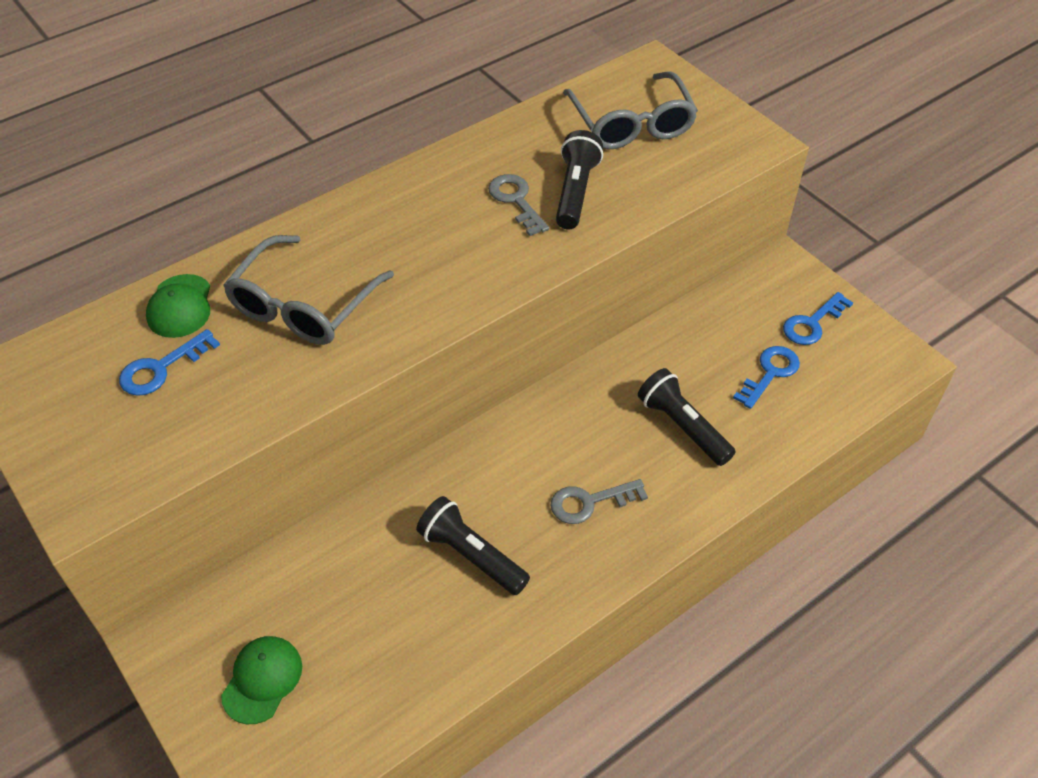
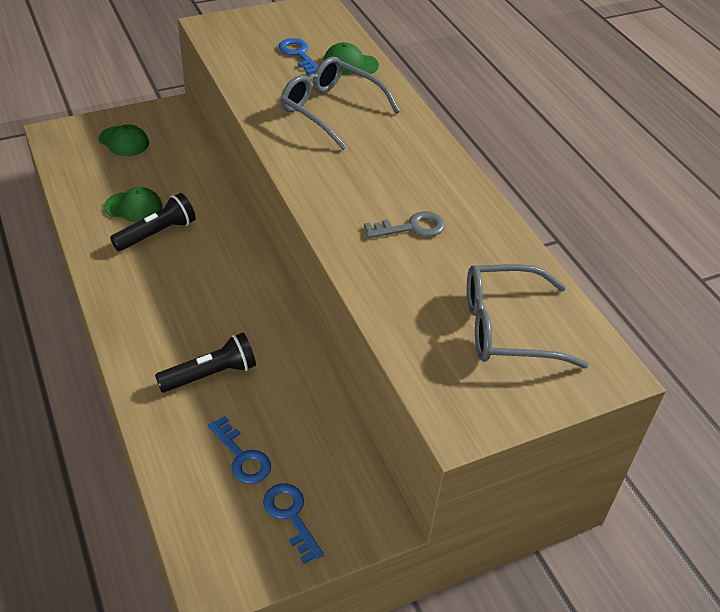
camera: 100 degrees right, 5 degrees down
grey key [551,479,648,524] -> none
black flashlight [556,130,603,229] -> none
none -> green cap [104,187,163,222]

